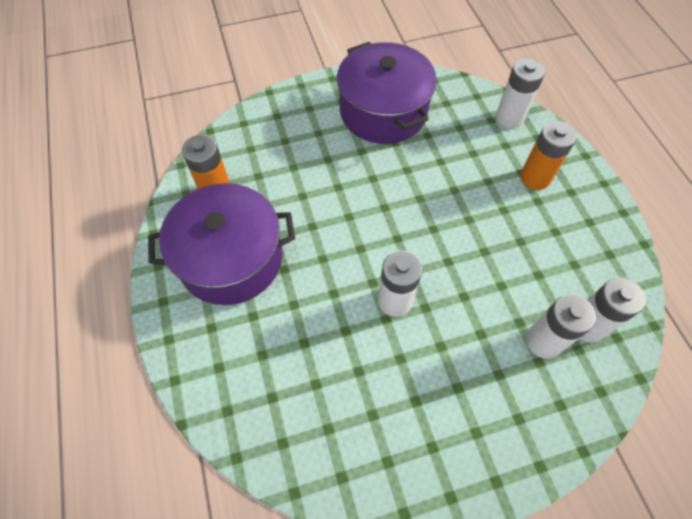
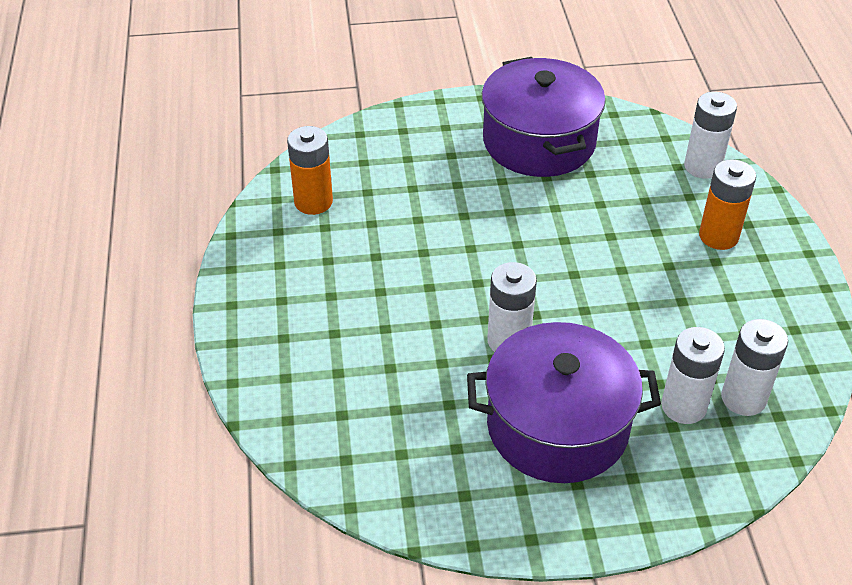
camera: 10 degrees right, 15 degrees down
purple pot [148,183,295,305] -> purple pot moved to [467,322,661,483]

